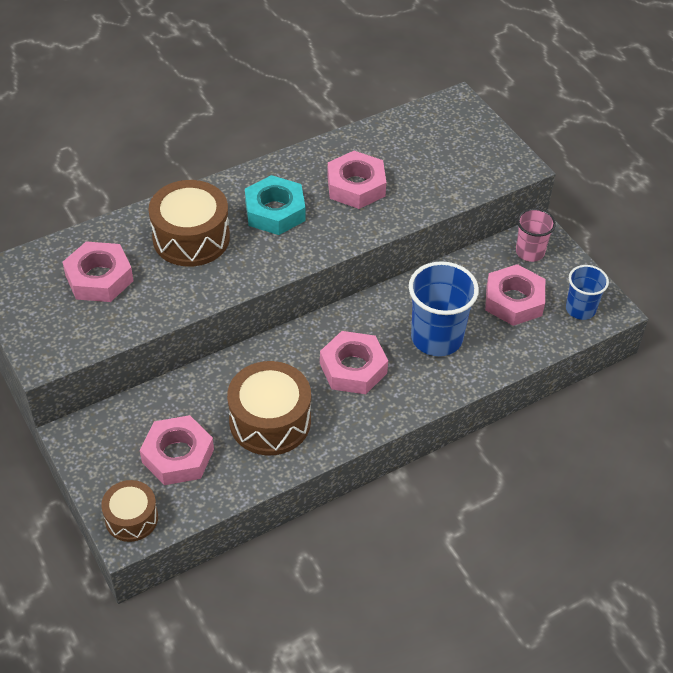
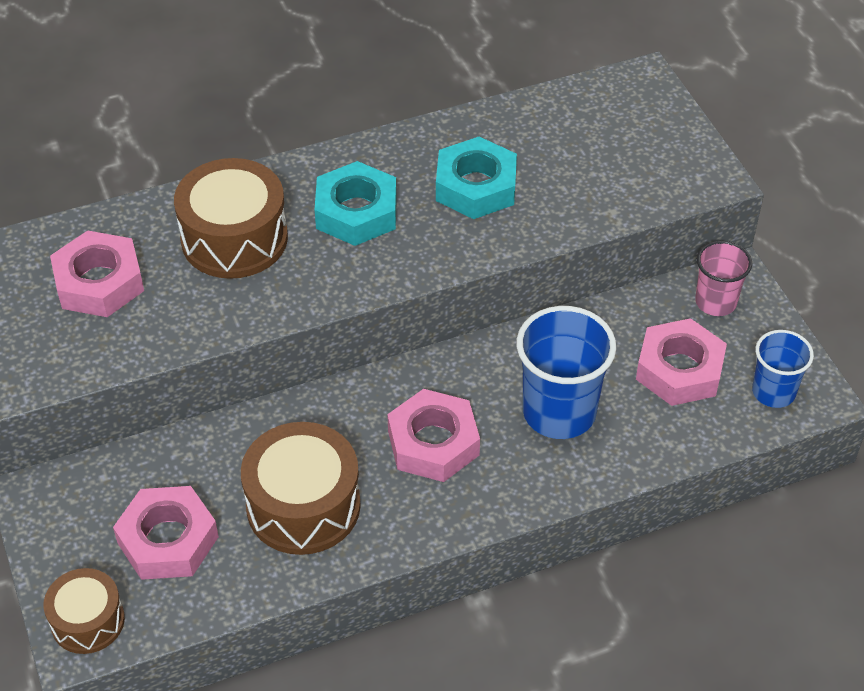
camera: 10 degrees right, 0 degrees up
pink nut [327,151,386,209] -> turquoise nut [436,137,517,219]

